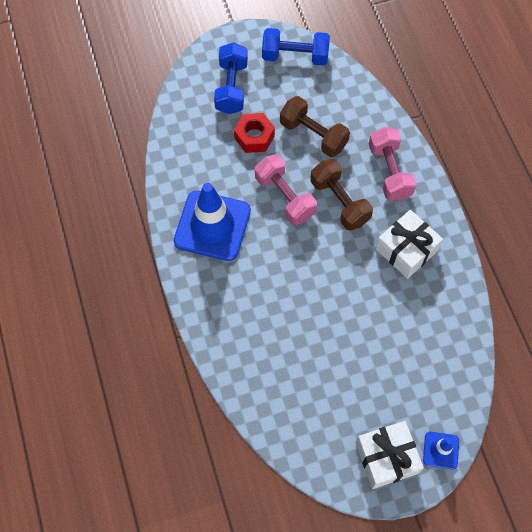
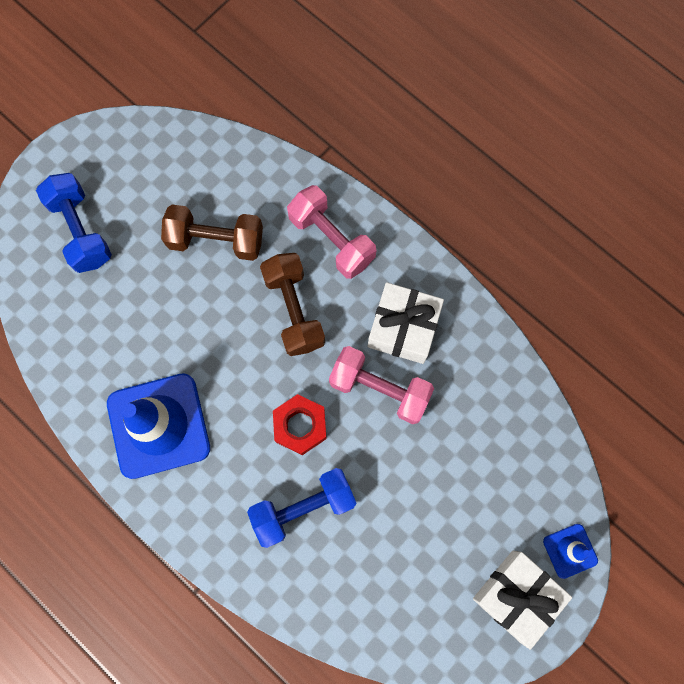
camera: 30 degrees left, 10 degrees up
red nut [234,113,275,153] -> red nut moved to [273,394,327,455]
pink dumbbell [255,154,317,225] -> pink dumbbell moved to [329,346,434,424]
blue dumbbell [262,28,330,66] -> blue dumbbell moved to [247,468,356,548]
brown dumbbell [310,159,373,231] -> brown dumbbell turned 45 degrees clockwise [260,253,325,356]

